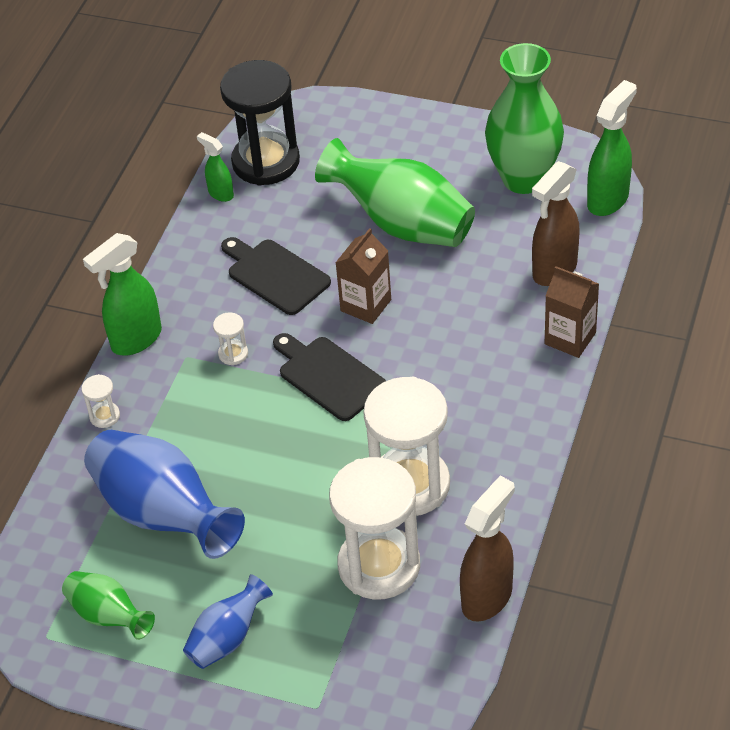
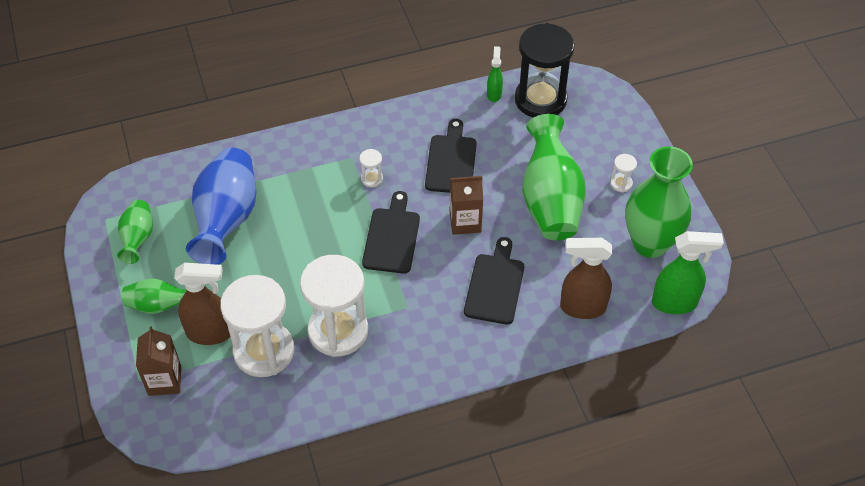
camera: 50 degrees right, 5 degrees up
white hourglass [82,374,120,428] -> white hourglass moved to [610,154,637,192]
green spray bottle [83,233,162,355] -> none
blue vase [183,574,273,669] -> green vase [121,278,186,314]
brown spray bottle [460,476,515,622] -> brown spray bottle moved to [174,263,230,345]
brown carton [545,266,599,358] -> brown carton moved to [136,326,181,396]
none -> black cutting board [464,237,524,325]

